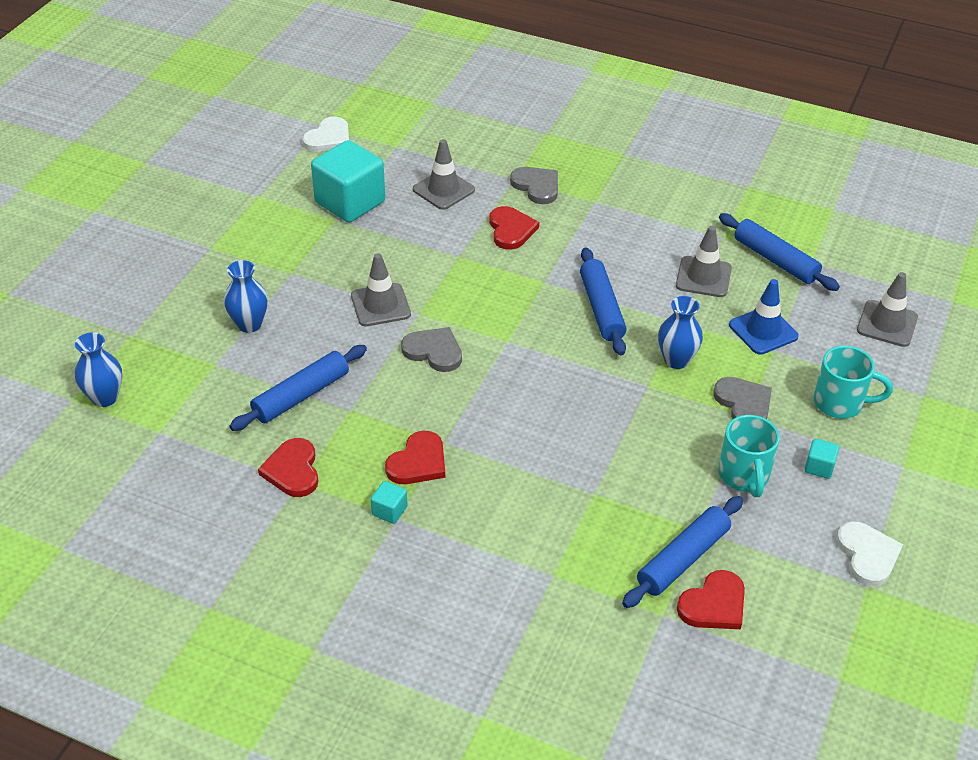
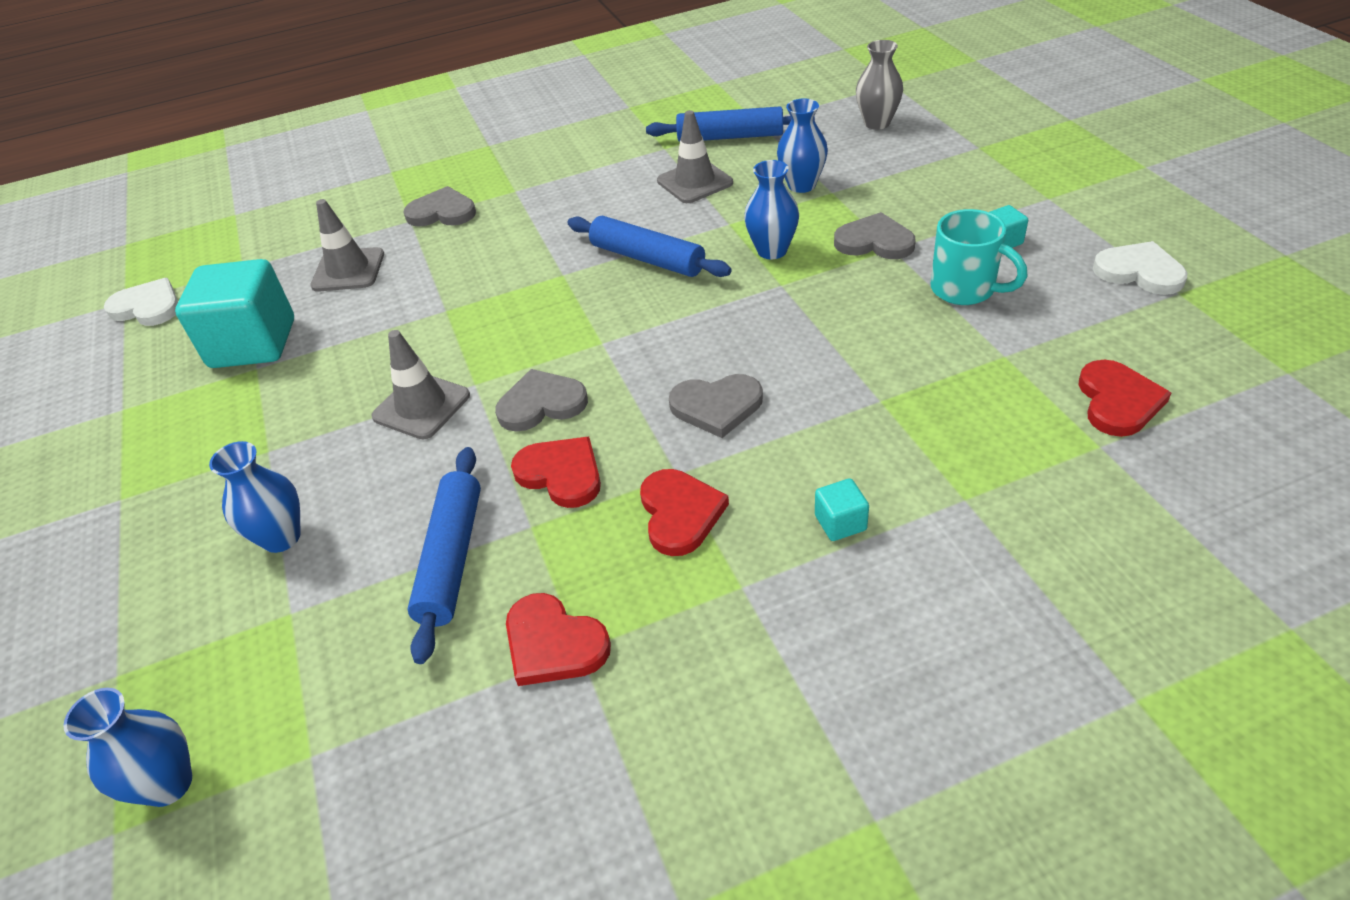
camera: 40 degrees left, 0 degrees up
white heart [302,117,349,152] -> white heart turned 60 degrees counterclockwise [104,278,178,326]
turquoise cube [371,481,407,524] -> turquoise cube moved to [815,478,869,541]
red heart [489,206,539,250] -> red heart moved to [511,436,601,508]
blue rolling pin [622,496,743,608] -> none
blue traffic cone [729,279,799,355] -> blue vase [777,98,828,193]
turquoise mug [814,345,893,419] -> none
grey traffic cone [857,272,918,347] -> grey vase [856,40,903,130]
none -> grey heart [669,374,763,438]

